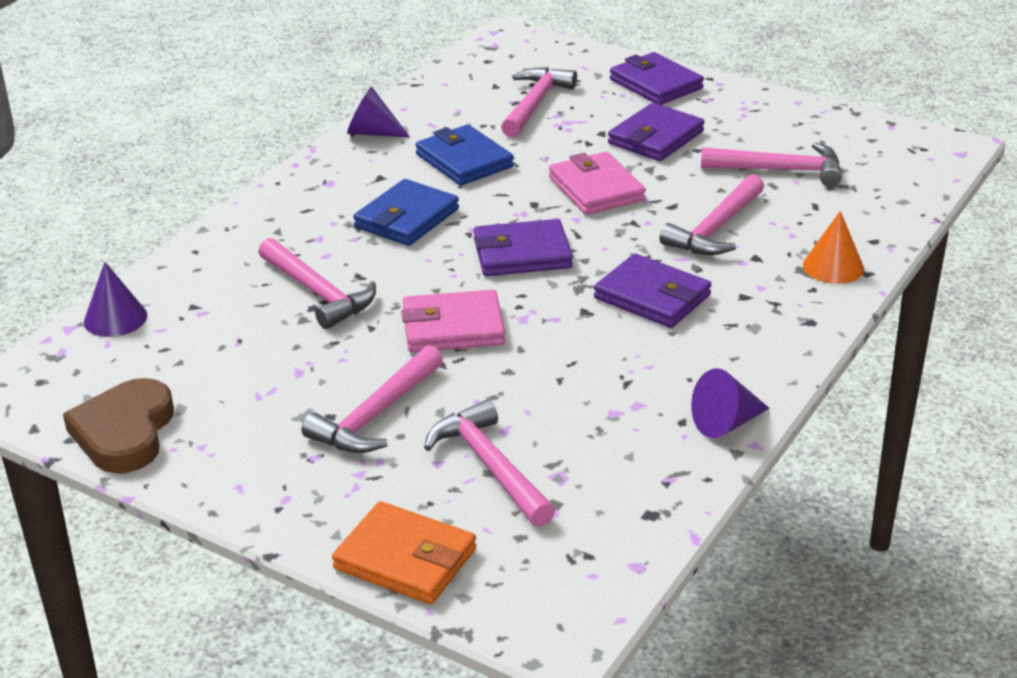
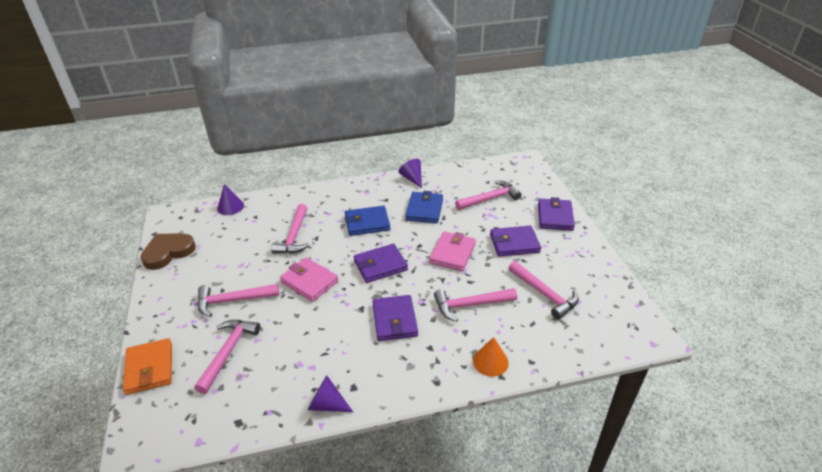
camera: 45 degrees right, 5 degrees up
purple wallet [474,219,573,276] -> purple wallet turned 60 degrees counterclockwise [354,244,408,283]

